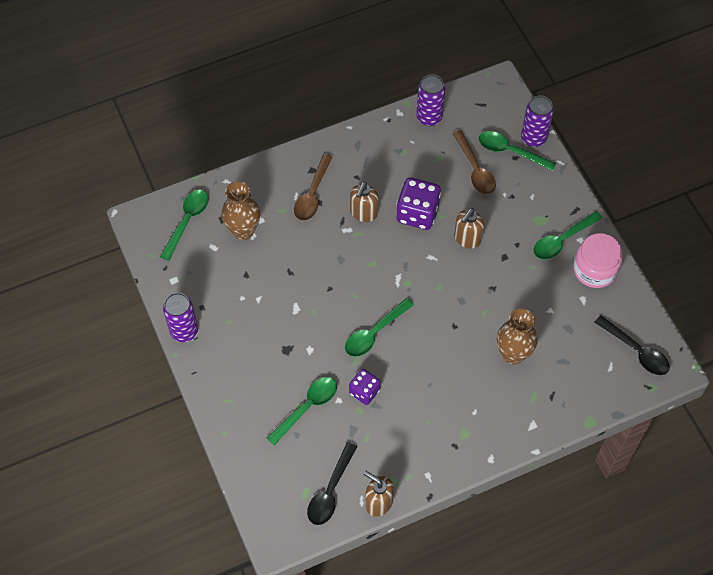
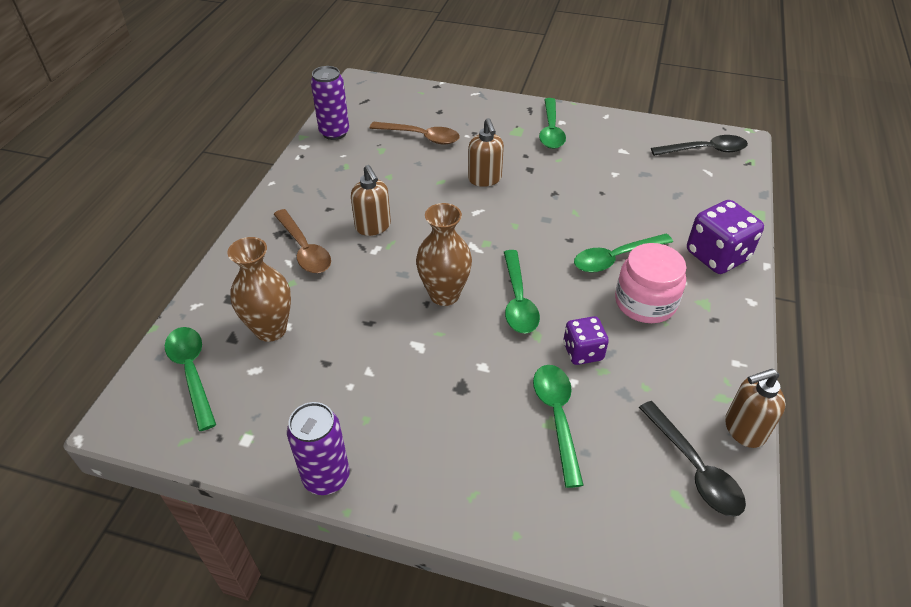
camera: 50 degrees left, 15 degrees down
purple dice [396,177,441,230] -> purple dice moved to [687,200,764,274]
green spoon [479,131,556,171] -> green spoon moved to [574,234,673,273]
brown vase [497,309,538,365] -> brown vase moved to [416,203,472,306]
purple can [521,95,554,147] -> none
pink jar [574,233,622,288] -> pink jar moved to [615,243,686,323]

